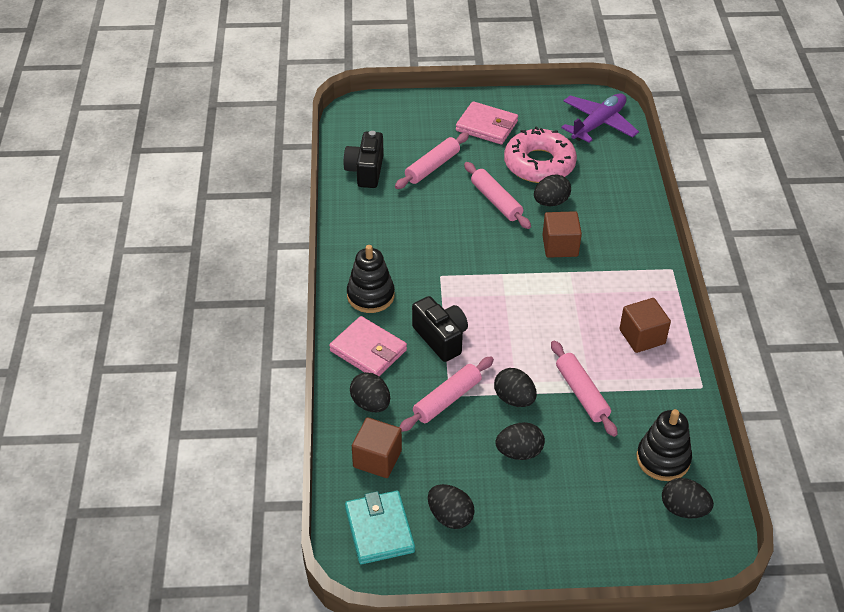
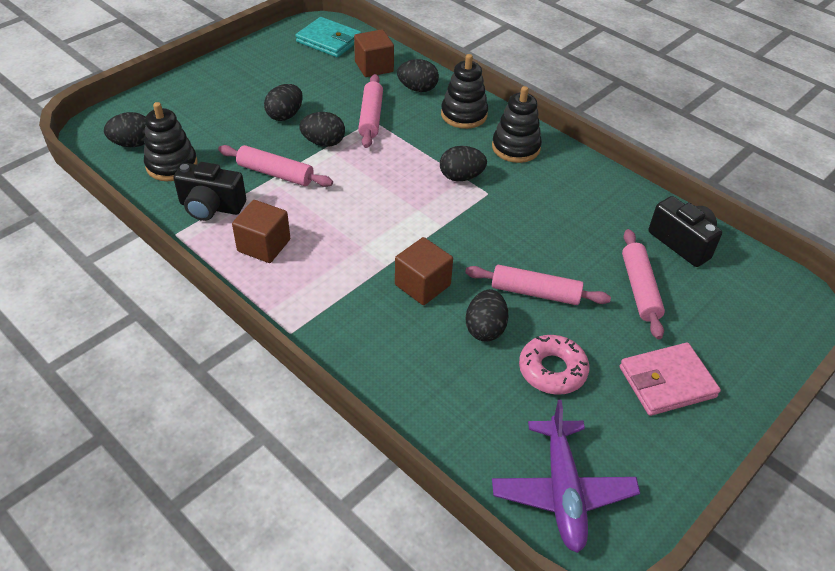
camera: 135 degrees right, 0 degrees up
pink wallet [329,316,407,376] -> black stacking toy [441,54,488,129]
black camera [412,296,468,362] -> black camera moved to [173,162,246,221]
black egg [428,484,475,529] -> black egg moved to [440,146,487,181]
pink donut [504,126,577,183] -> pink donut [519,335,589,395], size x0.66

